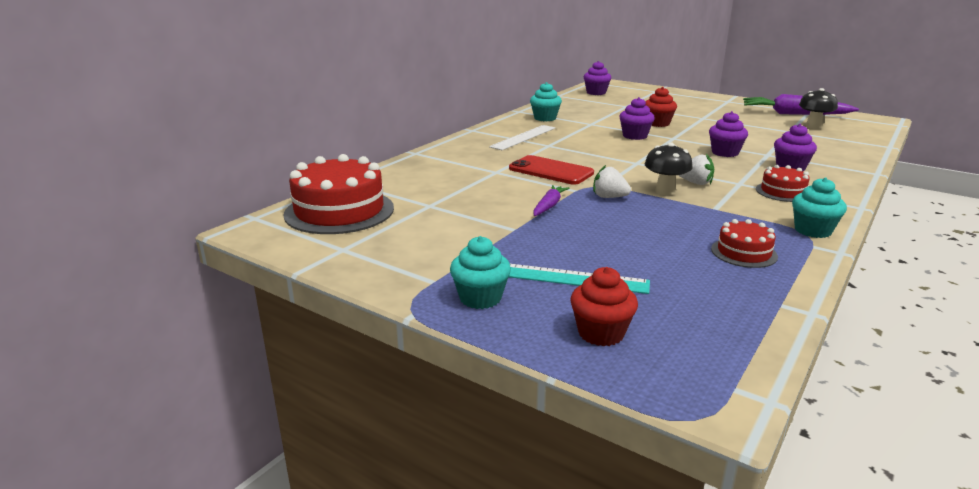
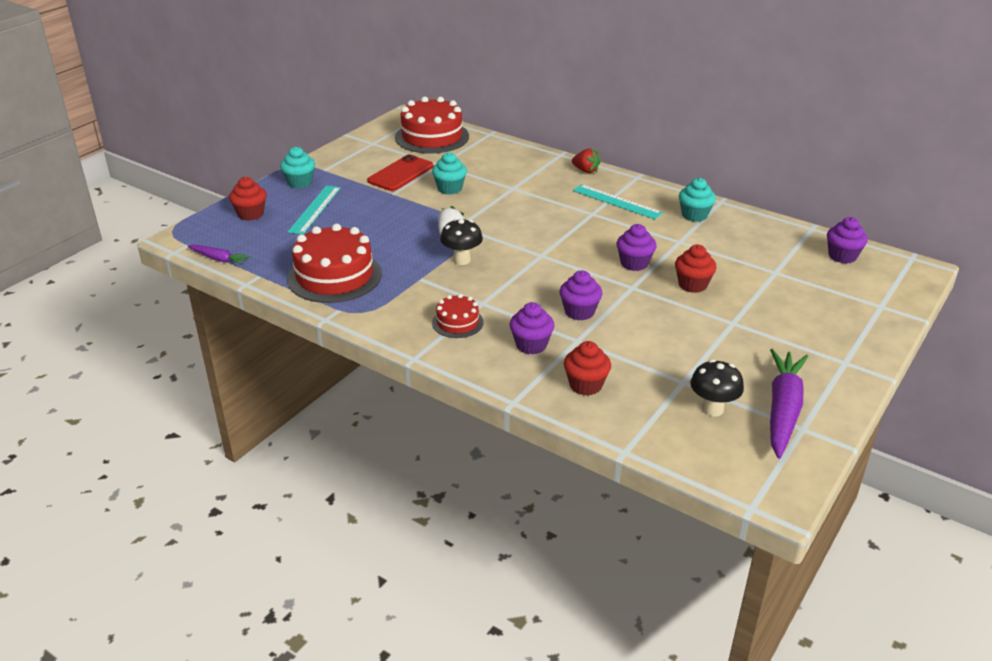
camera: 90 degrees right, 10 degrees up
white ruler [489,125,555,150] -> turquoise ruler [573,184,663,220]
red phone [509,155,594,185] -> red phone moved to [367,155,434,191]
purple carrot [533,185,570,216] -> purple carrot moved to [188,245,250,265]
white strawberry [678,154,714,185] -> none
red cake [711,219,778,268] -> red cake [287,224,382,303], size x1.96
turquoise cupcake [792,178,847,238] -> turquoise cupcake moved to [432,152,467,194]
none -> red cupcake [564,341,611,396]
none -> red strawberry [572,148,600,173]

